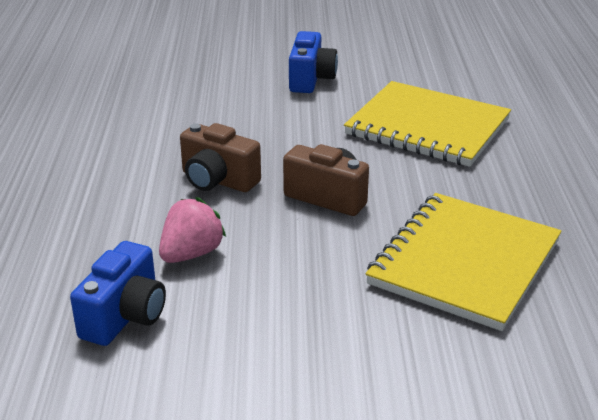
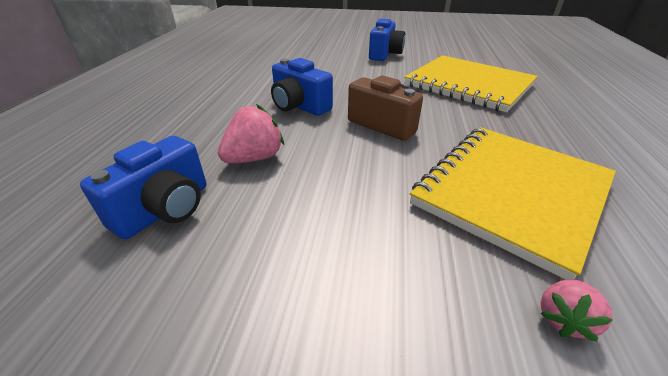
camera: 10 degrees right, 5 degrees up
brown camera [180,123,261,192] -> blue camera [271,58,333,116]
none -> pink strawberry [540,279,613,341]

